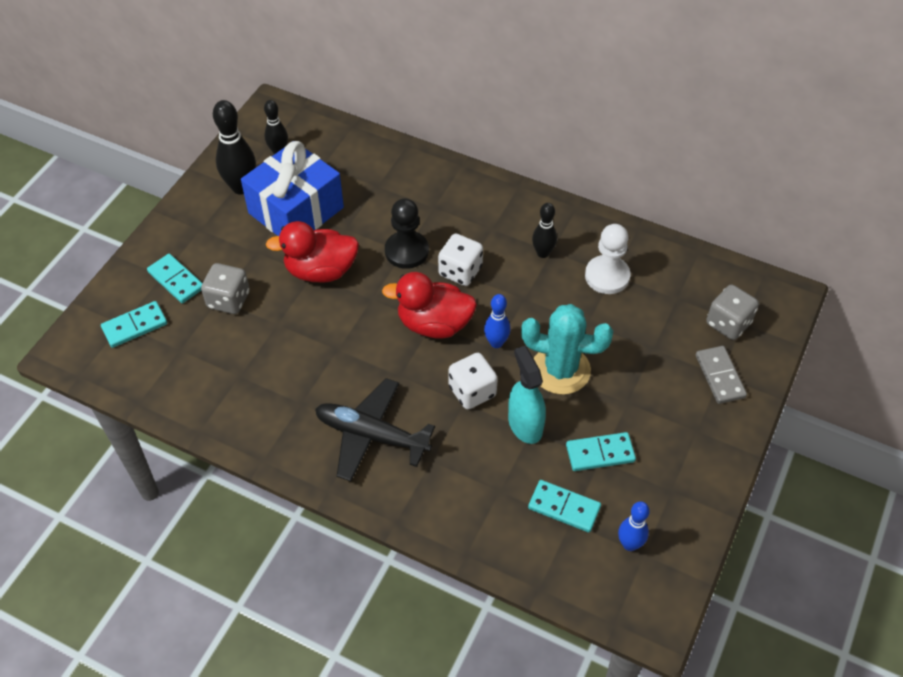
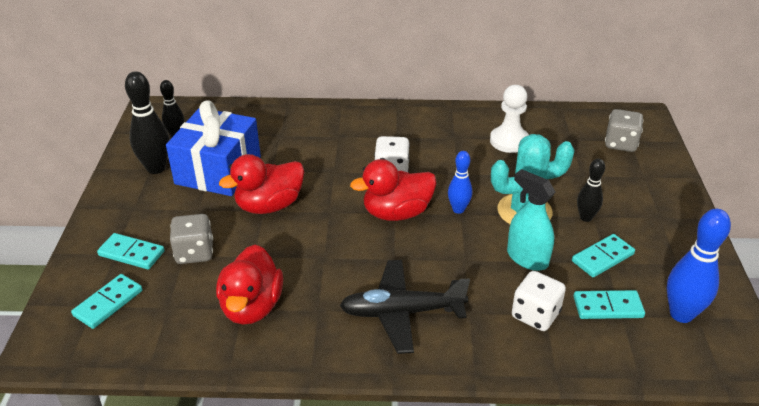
camera: 25 degrees left, 15 degrees down
black pawn [385,198,429,269] -> none
white dice [449,353,498,409] -> white dice moved to [512,271,566,331]
black bowling pin [532,203,557,258] -> black bowling pin moved to [577,159,605,222]
blue bowling pin [618,501,650,551] -> blue bowling pin [667,209,731,323], size x1.63
grey domino [696,346,747,404] -> none
none -> red duck [216,244,283,324]

